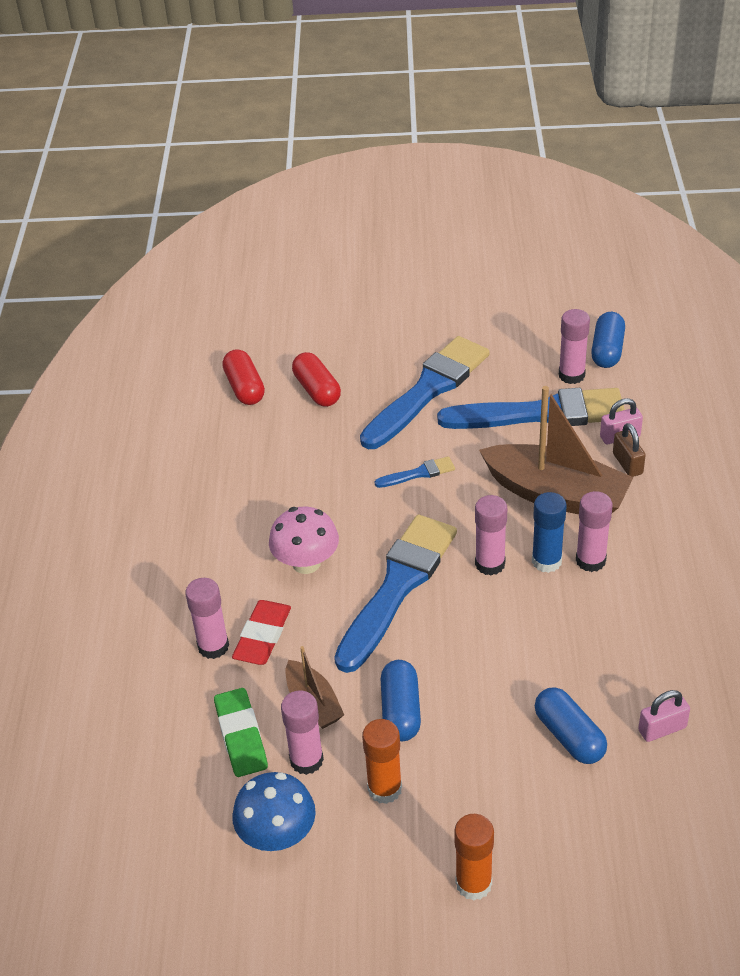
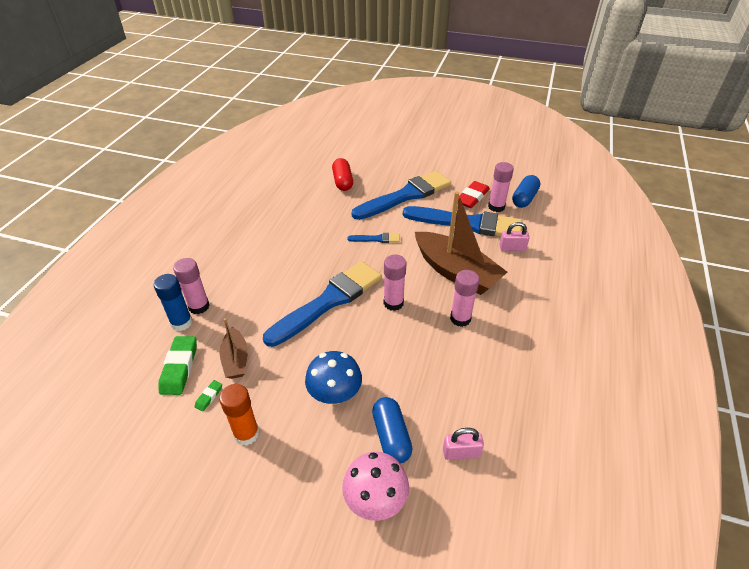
camera: 15 degrees right, 0 degrees up
red capsule [222,349,265,405] -> none
red eraser [232,600,291,665] -> red eraser moved to [458,181,490,208]
blue mushroom [232,772,316,851] -> blue mushroom moved to [305,351,362,404]
pink mushroom [269,507,339,574] -> pink mushroom moved to [342,452,409,521]
pink glue stick [281,690,324,775] -> green eraser [194,380,222,411]
blue capsule [381,660,421,741] -> none
orange glue stick [454,814,494,901] -> none
blue glue stick [532,492,566,573] -> blue glue stick moved to [154,274,192,331]
brown padlock [613,423,646,477] -> none

